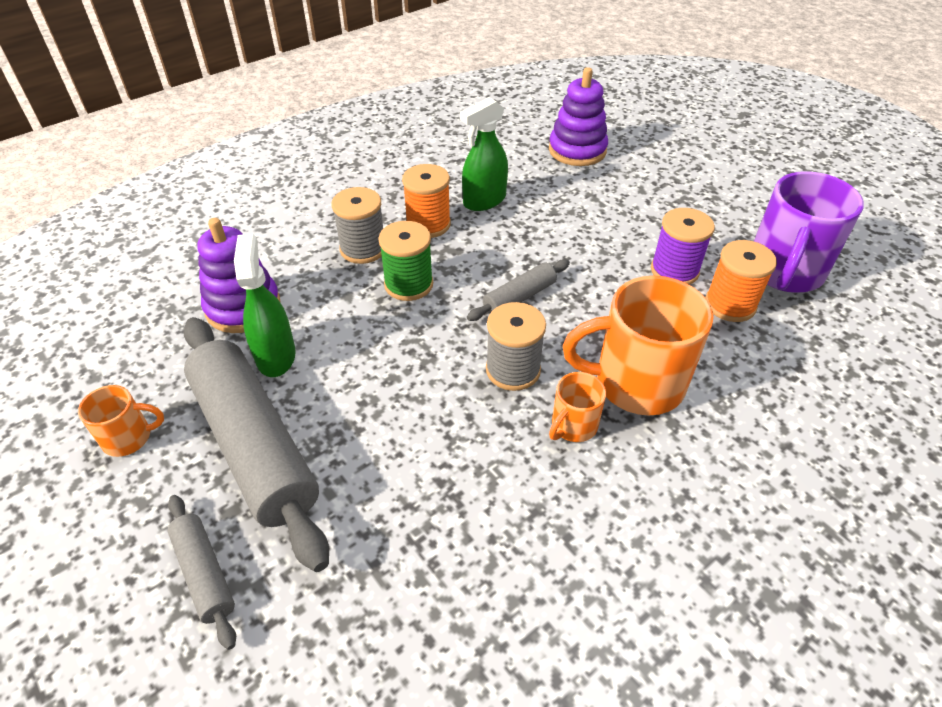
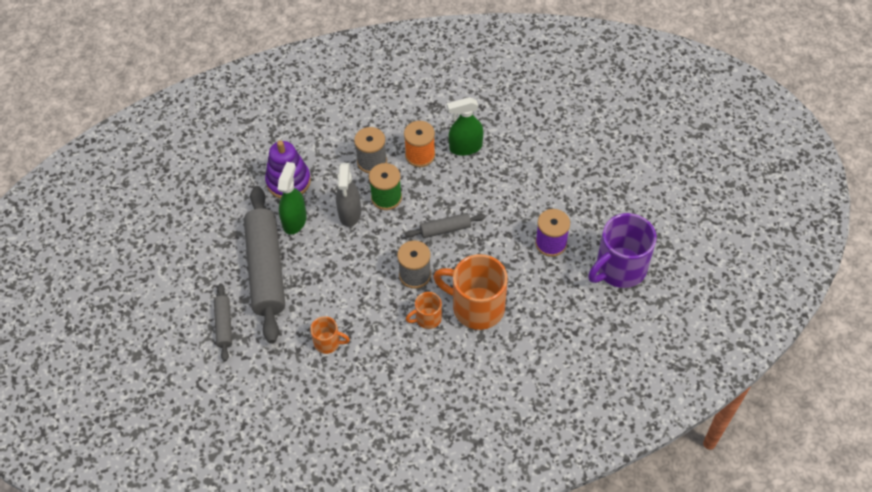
camera: 25 degrees right, 10 degrees up
orange mug [78,385,164,457] -> orange mug moved to [310,316,350,354]
purple stacking toy [549,67,608,166] -> none
orange spool [705,240,777,322] -> none
none -> grey spray bottle [336,163,361,227]

